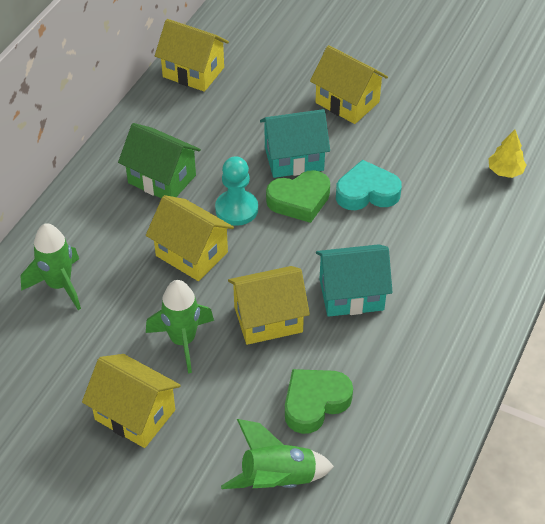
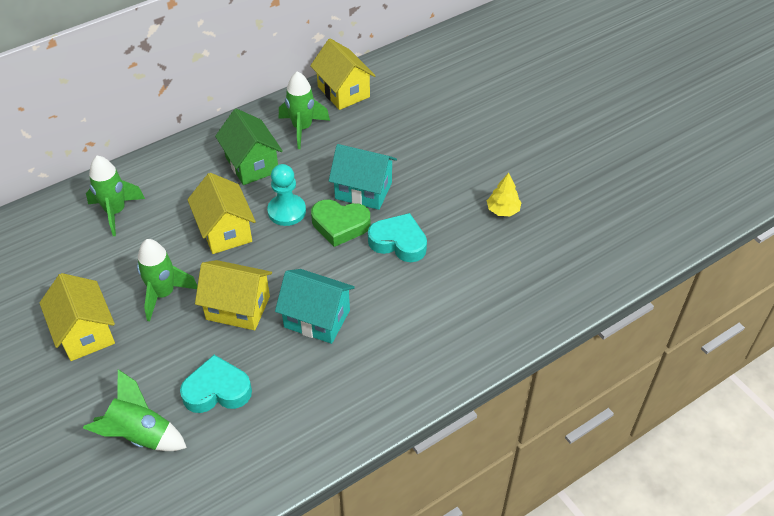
camera: 30 degrees right, 0 degrees up
green heart [285,369,353,434] -> turquoise heart [180,355,252,413]
yellow house [310,45,388,124] -> none
yellow tree [488,129,526,178] -> yellow tree moved to [487,173,522,216]
none -> green rocket [279,71,330,149]

